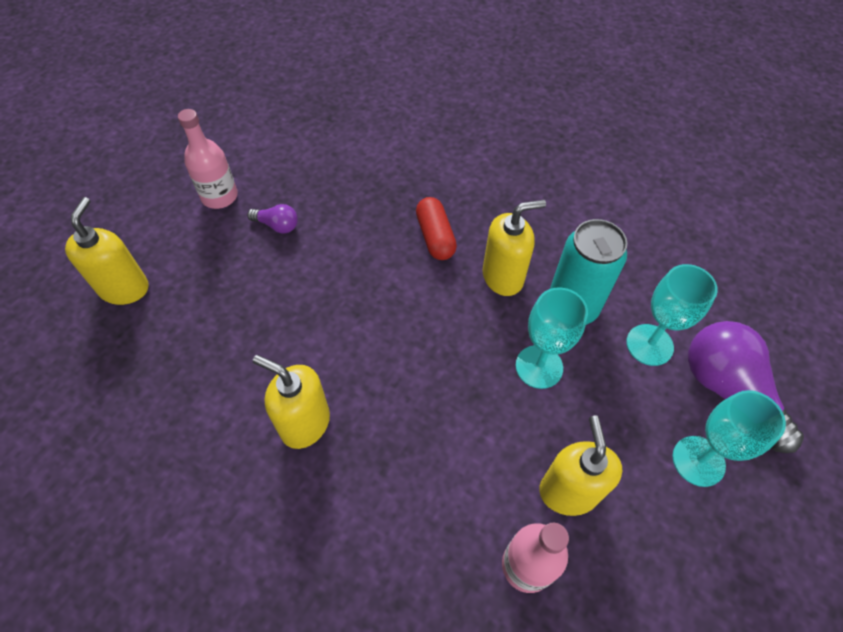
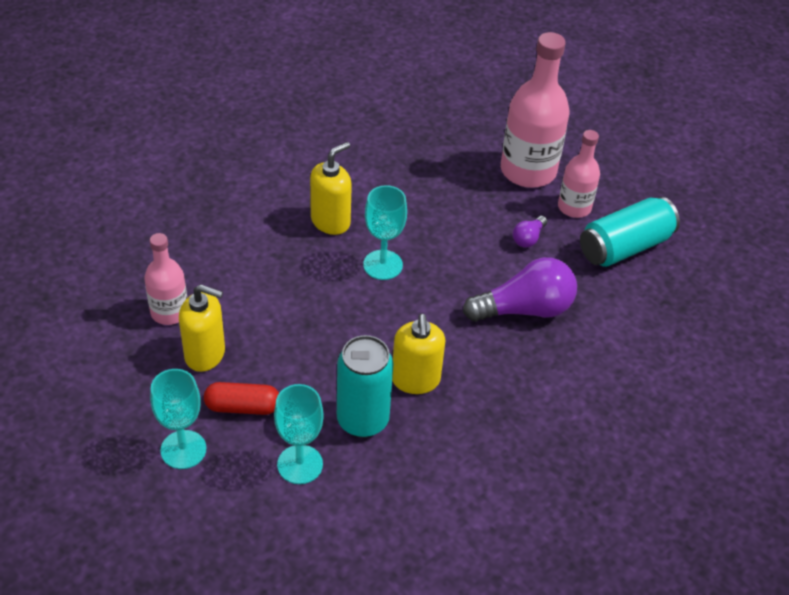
camera: 105 degrees right, 10 degrees down
yellow soap dispenser [65,197,149,305] -> none
red capsule [416,197,457,260] -> red capsule moved to [204,382,279,415]
turquoise goblet [516,287,588,389] -> turquoise goblet moved to [363,185,407,280]
purple light bulb [688,321,804,453] -> purple light bulb moved to [463,257,577,322]
none -> pink bottle [501,32,569,188]
none -> turquoise can [580,197,680,267]

